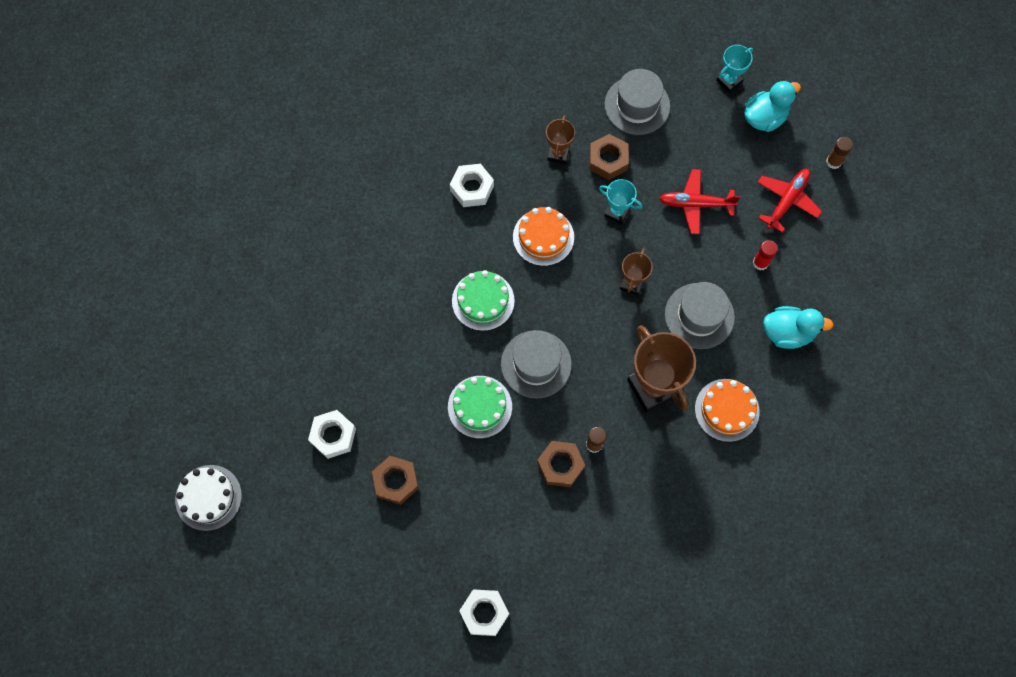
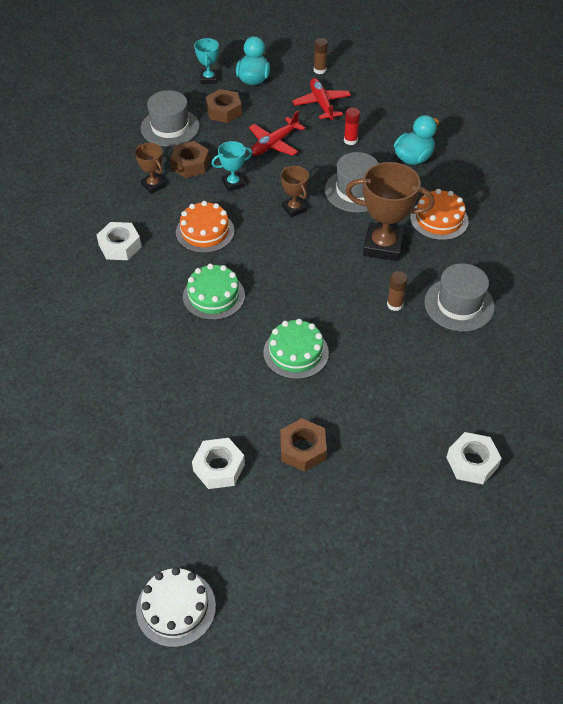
camera: 50 degrees left, 20 degrees down
grey hat [501,330,572,398] -> grey hat moved to [424,263,495,332]
brown nut [537,441,585,487] -> brown nut moved to [206,89,242,123]

